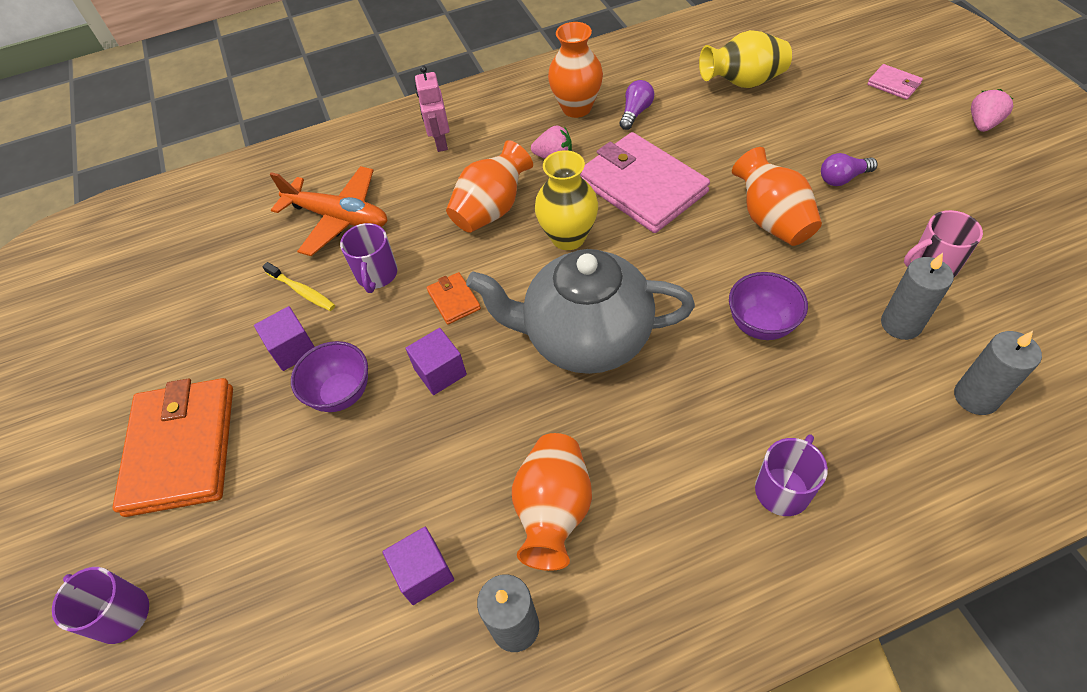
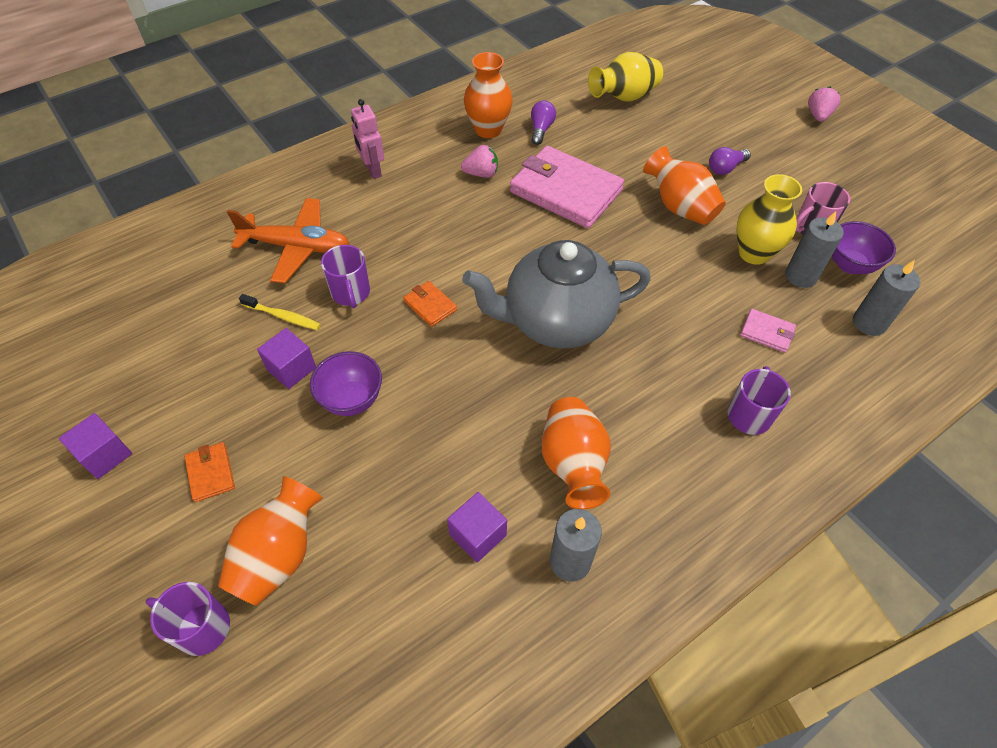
camera: 20 degrees left, 0 degrees up
orange wallet [112,378,233,517] -> orange wallet [184,442,235,502], size x0.43
purple cube [406,328,467,395] -> purple cube moved to [59,413,132,479]
orange vase [446,140,533,233] -> orange vase moved to [218,476,323,606]
yellow vase [535,150,598,250] -> yellow vase moved to [737,174,802,265]
purple bowl [729,272,808,340] -> purple bowl moved to [832,221,896,274]
pink wallet [867,64,923,100] -> pink wallet moved to [740,309,796,353]

